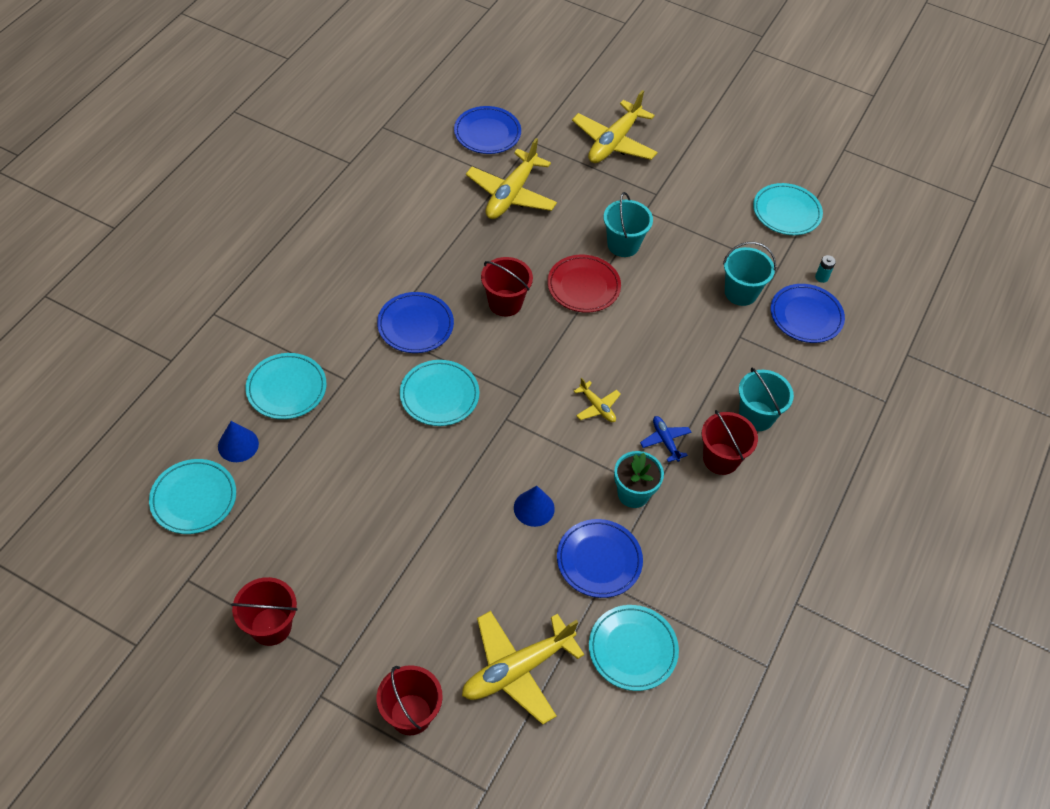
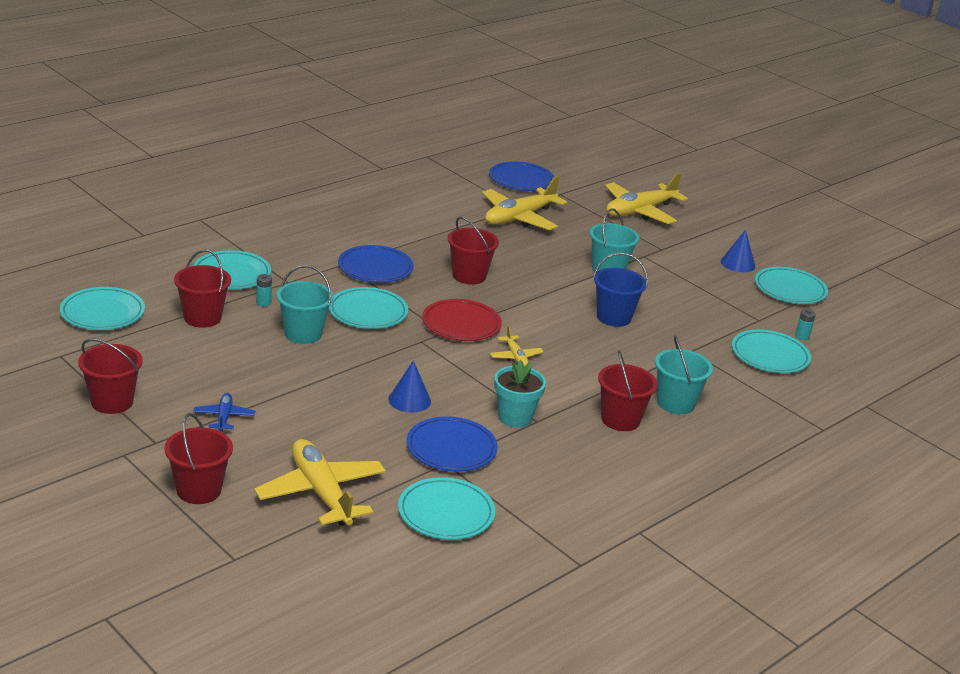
camera: 20 degrees right, 25 degrees down
blue cone [218,421,259,462] -> blue cone moved to [721,229,755,272]
yellow plane [462,611,584,725] -> yellow plane turned 75 degrees clockwise [254,439,386,526]
red plate [547,254,621,313] -> red plate moved to [422,299,502,341]
blue plane [640,416,691,462] -> blue plane moved to [193,393,255,432]
turquoise bucket [723,242,776,306] -> turquoise bucket moved to [276,265,333,344]
blue plate [771,284,845,343] -> turquoise plate [732,330,811,373]
none -> red bucket [174,250,231,328]
none -> turquoise battery [256,274,272,307]
none -> blue bucket [593,253,648,327]

